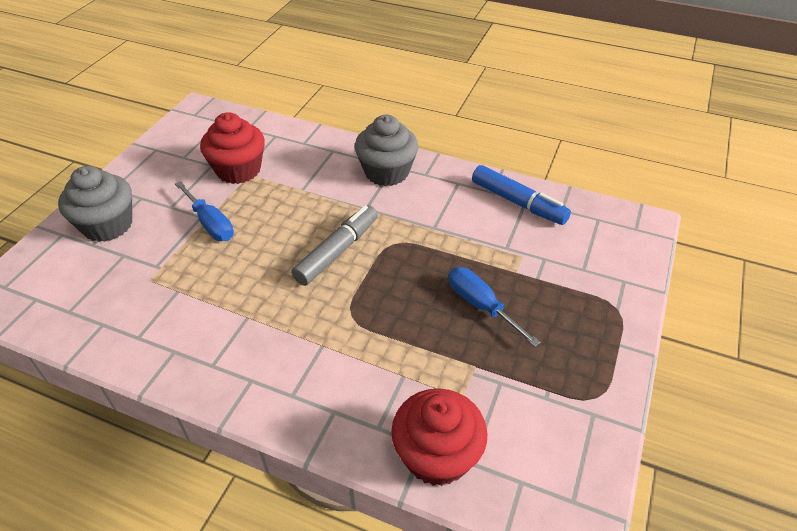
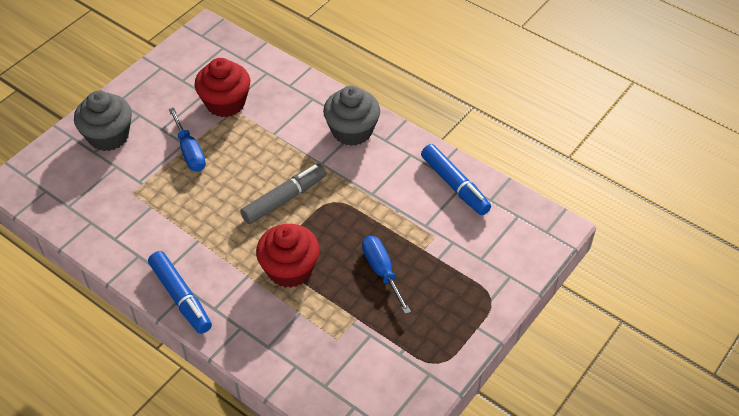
camera: 15 degrees right, 5 degrees up
red cupcake [391,388,487,486] -> red cupcake moved to [256,224,320,288]
none -> blue marker [148,251,212,334]

